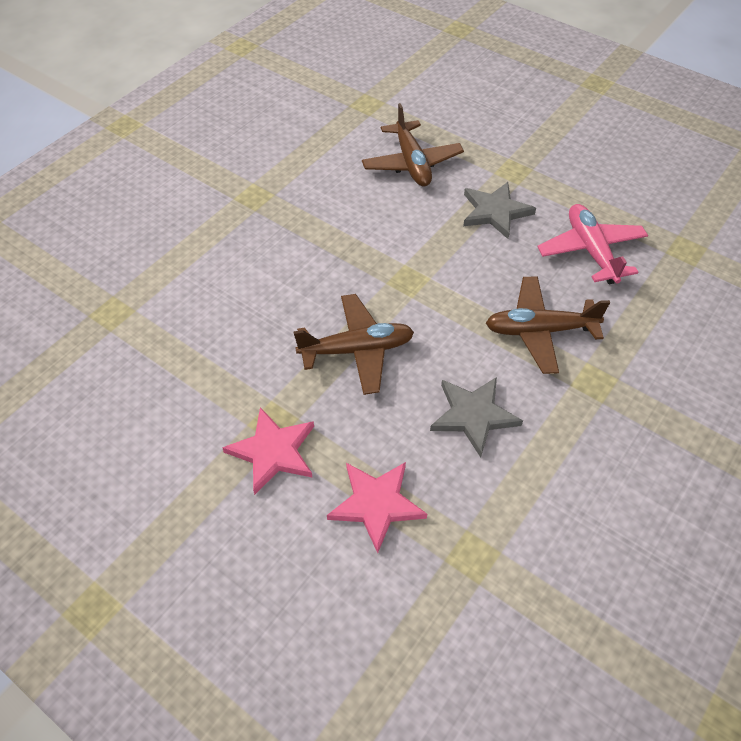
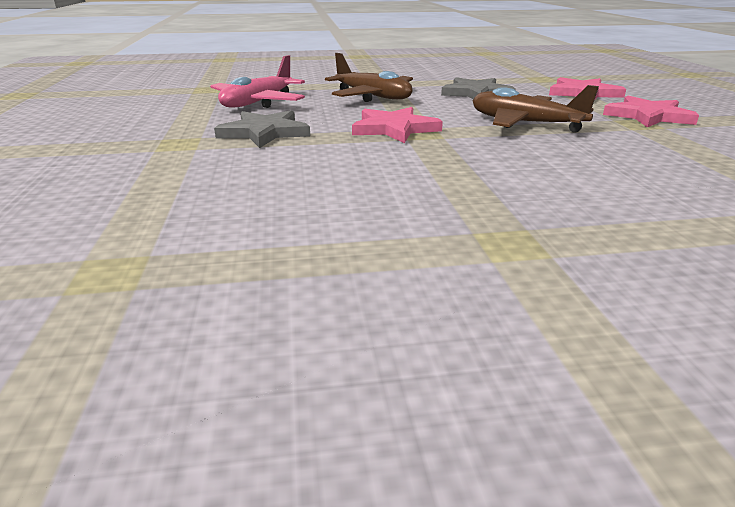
camera: 135 degrees left, 25 degrees down
brown plane [362,103,464,186] -> none
none -> pink star [352,107,443,143]

